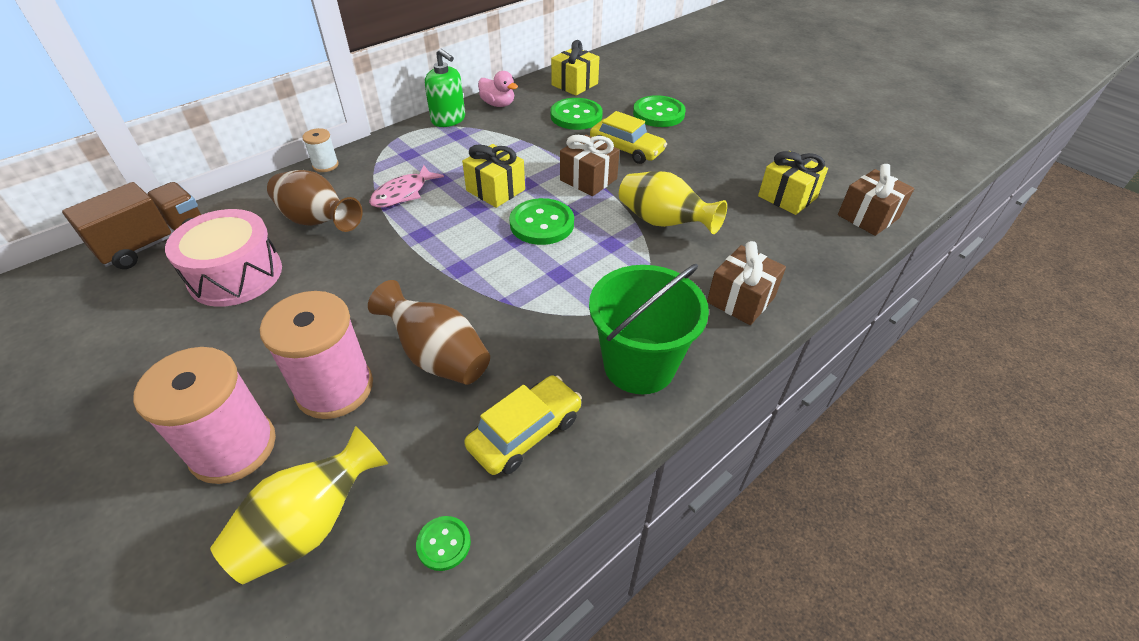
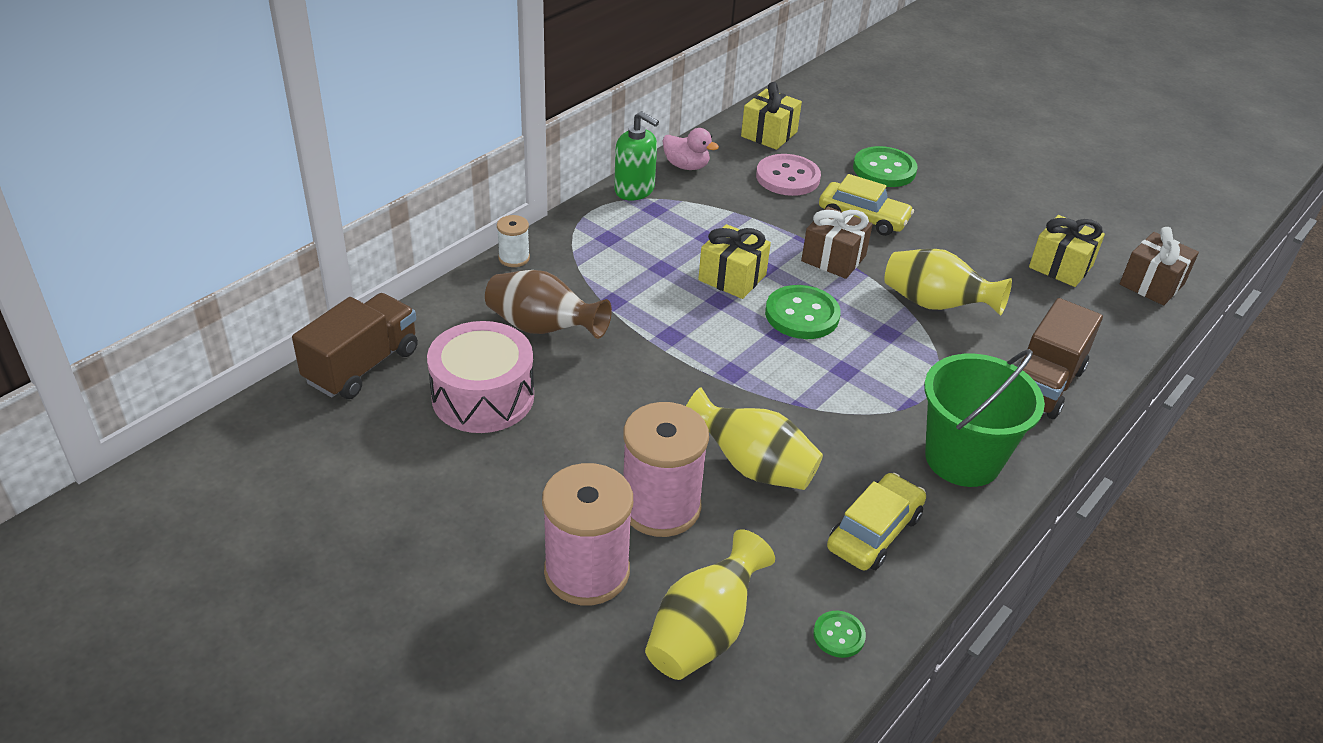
camera: 10 degrees left, 5 degrees down
brown vase [368,280,490,385] -> yellow vase [686,388,823,490]
pink fish [369,165,444,208] -> none
green button [551,98,603,130] -> pink button [756,154,821,196]
brown gift [707,241,786,325] -> brown truck [1018,298,1103,419]

